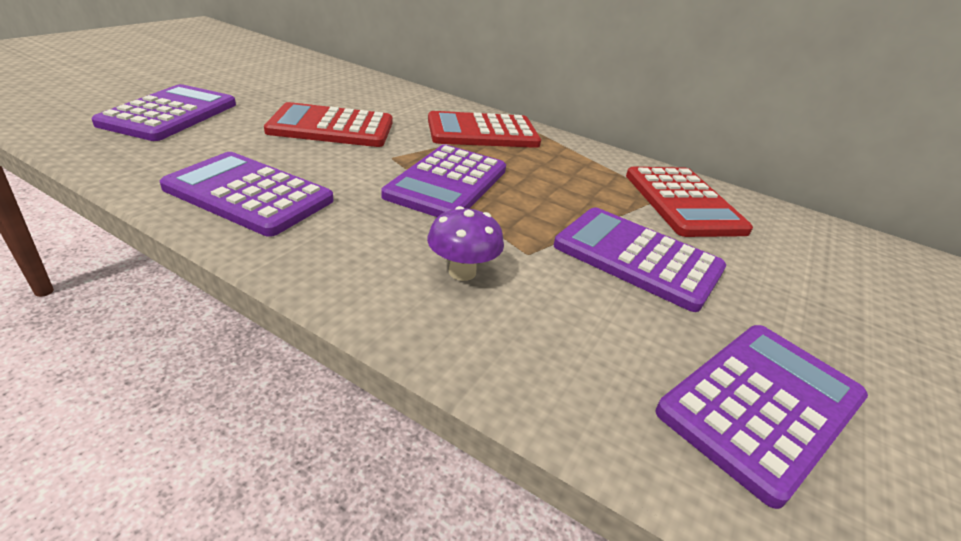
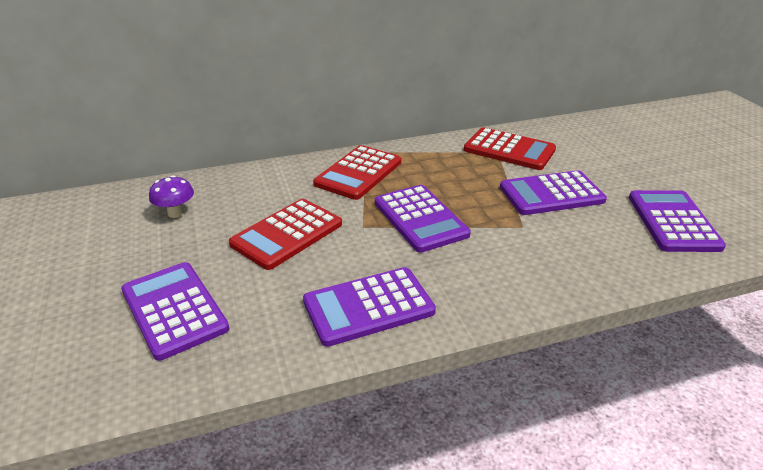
camera: 45 degrees left, 0 degrees up
purple mushroom [427,206,504,281] -> purple mushroom moved to [149,175,194,218]

